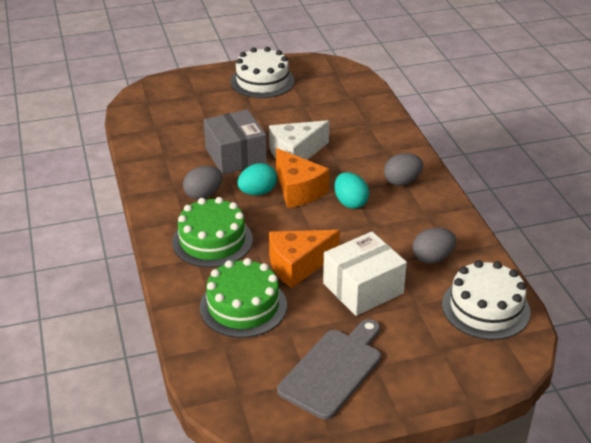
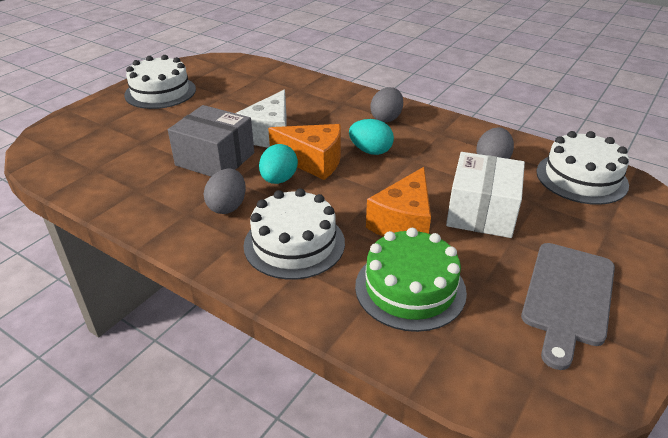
camera: 40 degrees left, 0 degrees up
green cake [172,197,253,268] -> white cake [243,188,345,280]
grey cutting board [277,319,381,420] -> grey cutting board turned 150 degrees counterclockwise [521,243,615,370]

